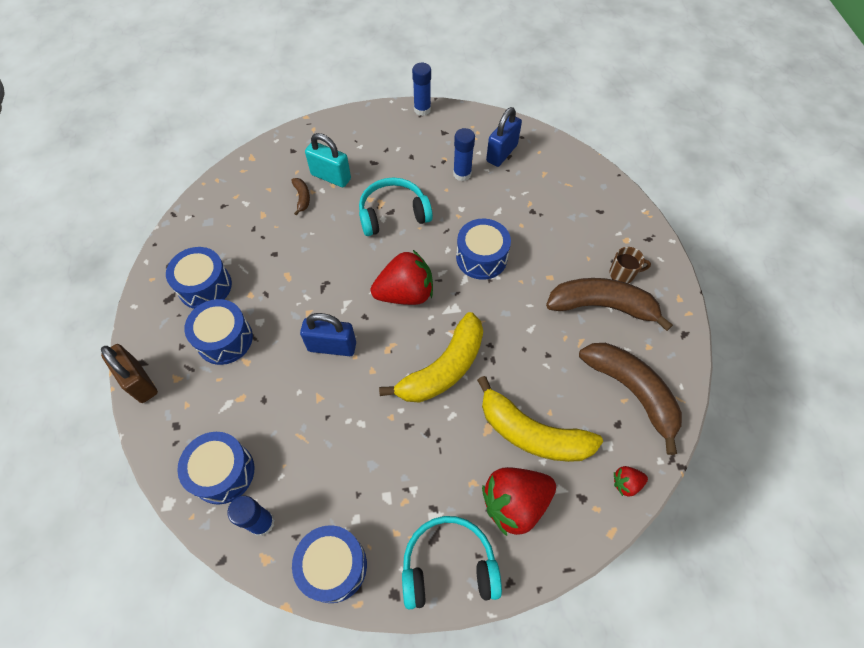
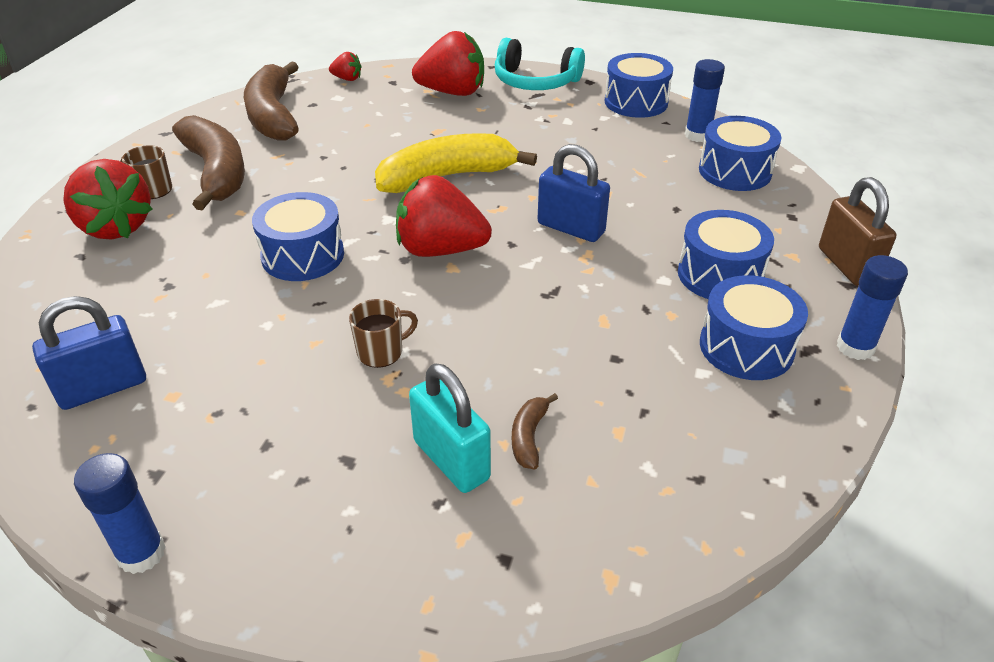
camera: 155 degrees left, 20 degrees down
turquoise headphones [359,178,433,236] -> brown mug [349,299,418,368]
blue glue stick [453,128,475,181] -> blue glue stick moved to [836,255,908,360]
yellow banana [477,376,603,462] -> none
brown banana [546,278,673,331] -> brown banana turned 150 degrees counterclockwise [172,115,245,211]
none -> red strawberry [63,159,152,240]

